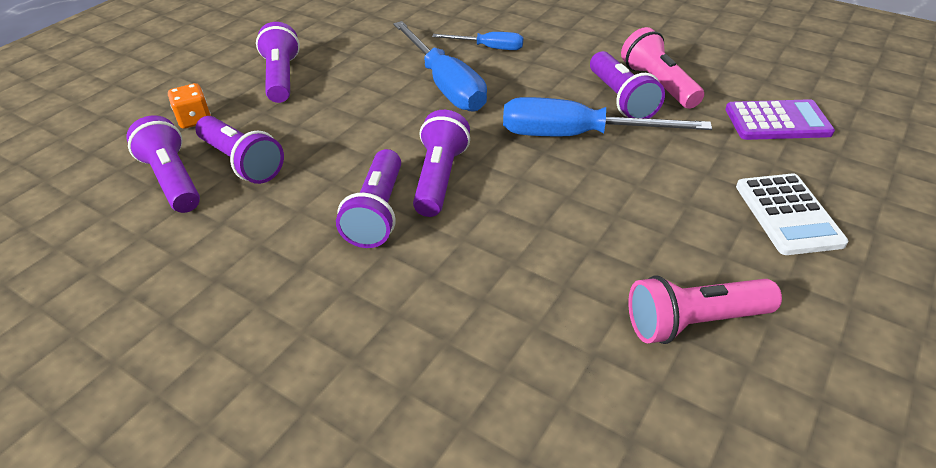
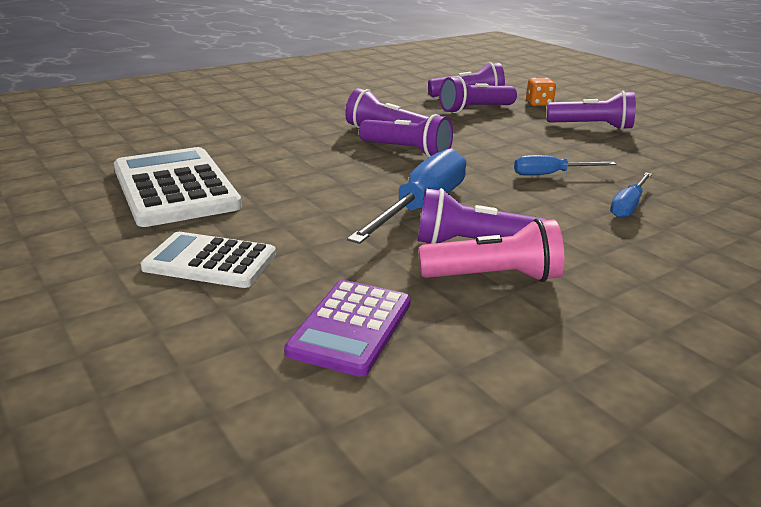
camera: 110 degrees right, 15 degrees down
blue screwdriver [393,21,487,112] -> blue screwdriver [514,155,616,175], size x0.55
pink flashlight [628,276,782,344] -> white calculator [114,147,242,227]

